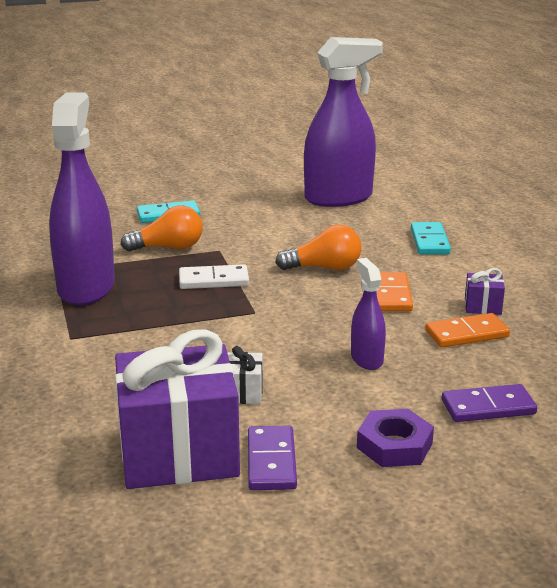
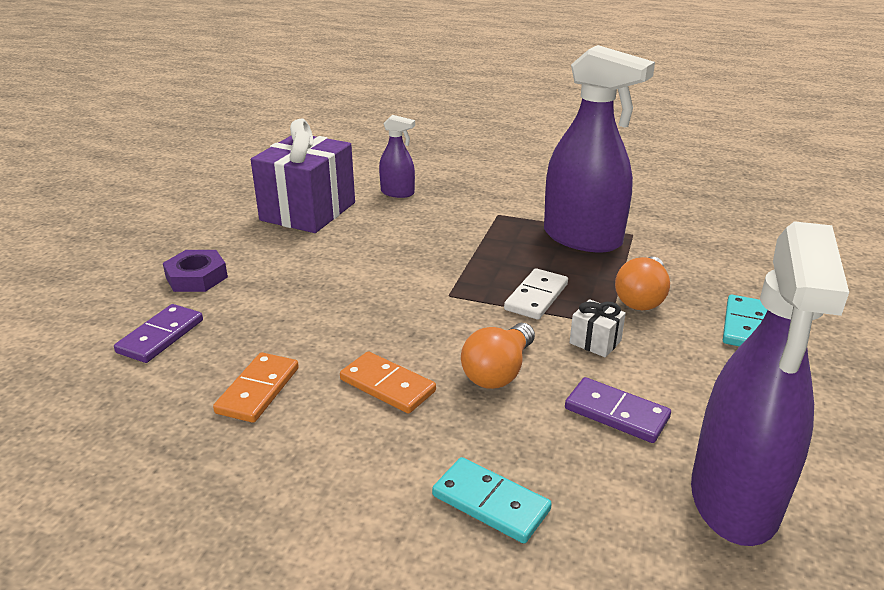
camera: 125 degrees right, 5 degrees up
white gift [227,346,263,404] -> white gift moved to [570,299,626,357]
purple domino [248,426,297,490] -> purple domino moved to [565,377,671,443]
purple spray bottle [351,258,386,370] -> purple spray bottle moved to [379,115,415,198]
purple gift [465,268,505,315] -> none

